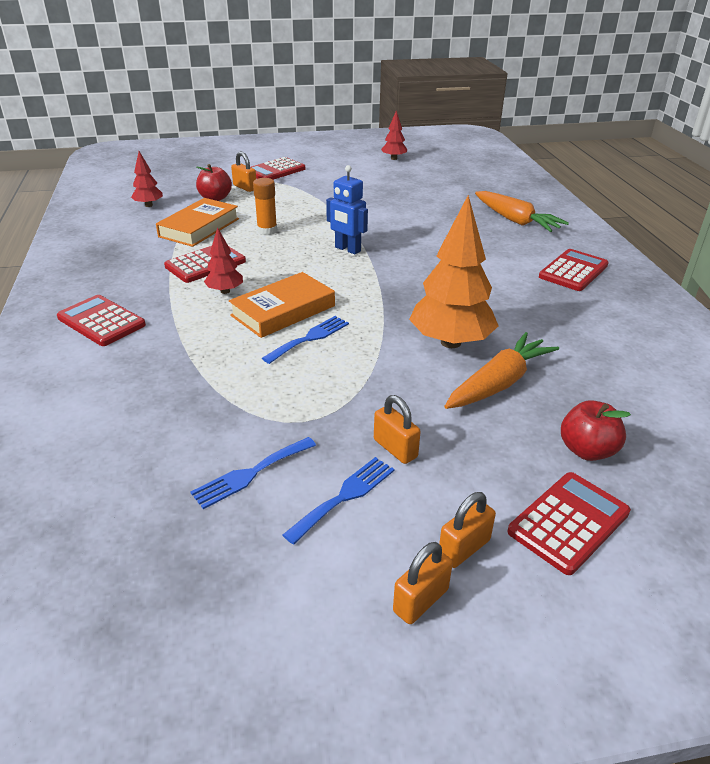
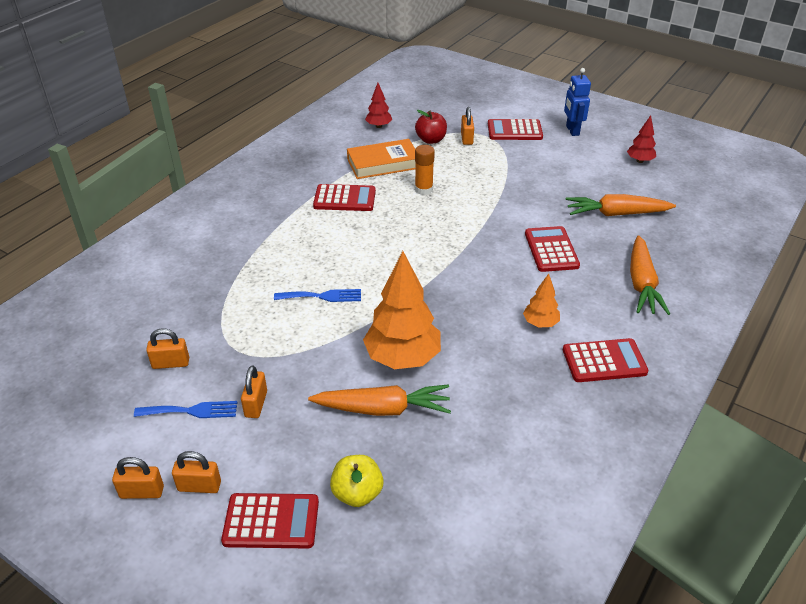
camera: 45 degrees right, 5 degrees up
red calculator [57,295,146,346] -> red calculator moved to [525,226,580,272]
blue fork [190,437,316,509] -> orange padlock [146,328,189,369]
red tree [204,227,243,294] -> none
orange book [229,272,335,338] -> none
blue robot [326,165,368,254] -> blue robot moved to [564,68,591,136]
red apple [561,400,631,461] -> yellow apple [330,455,384,507]
none -> orange tree [523,274,560,327]
none -> orange carrot [566,194,676,216]

